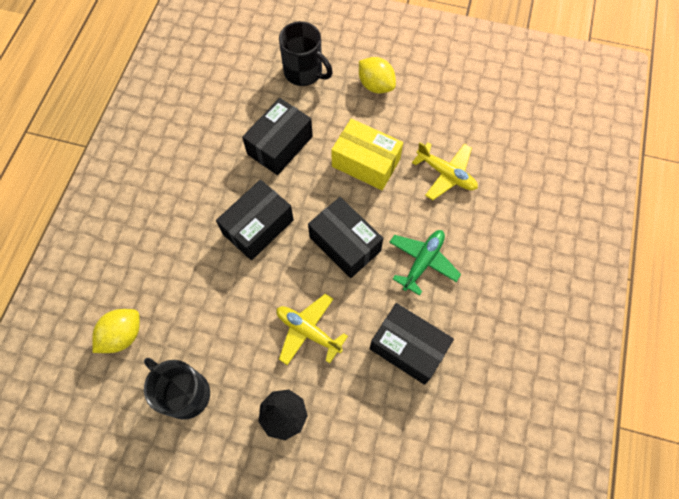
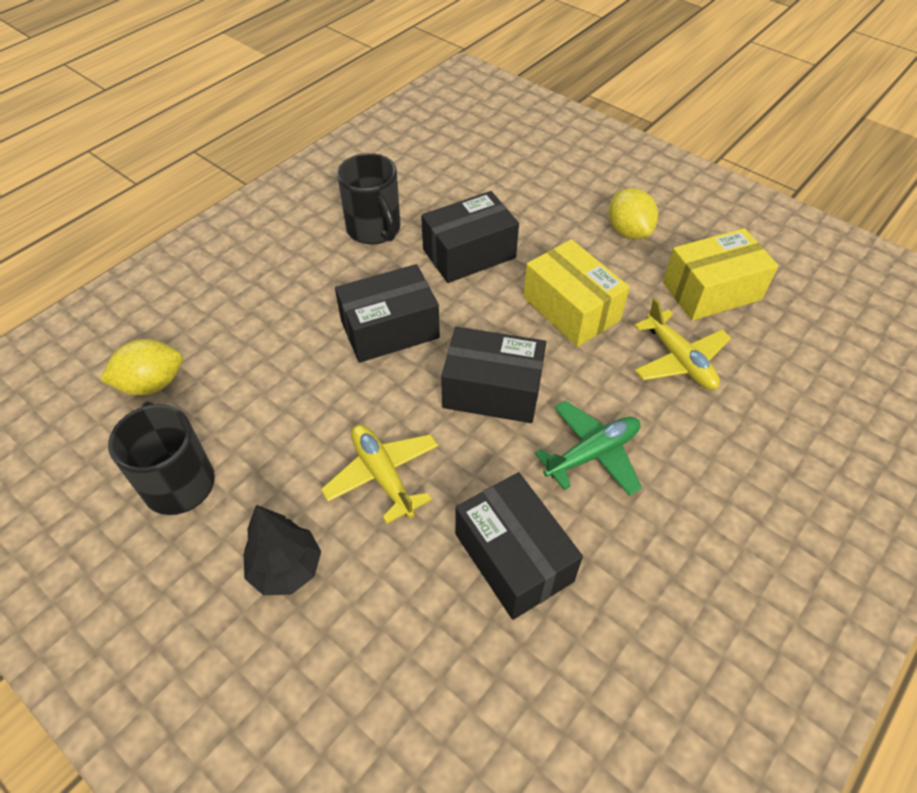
camera: 25 degrees right, 15 degrees down
black mug [279,21,333,86] -> black mug moved to [337,153,401,245]
black box [308,197,383,278] -> black box turned 60 degrees counterclockwise [441,327,546,423]
none -> yellow box [663,228,778,321]

